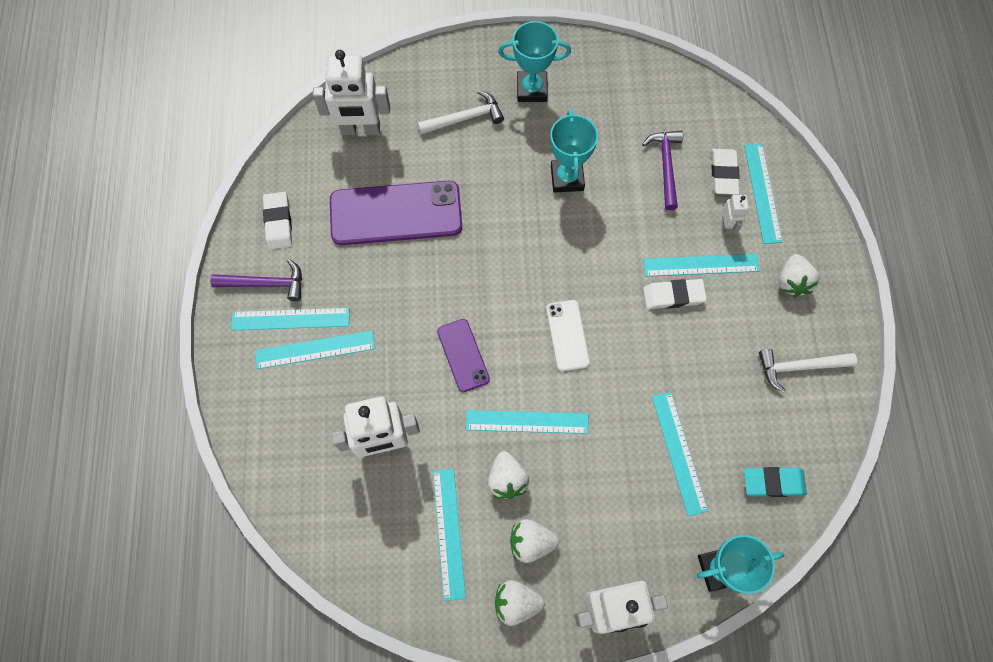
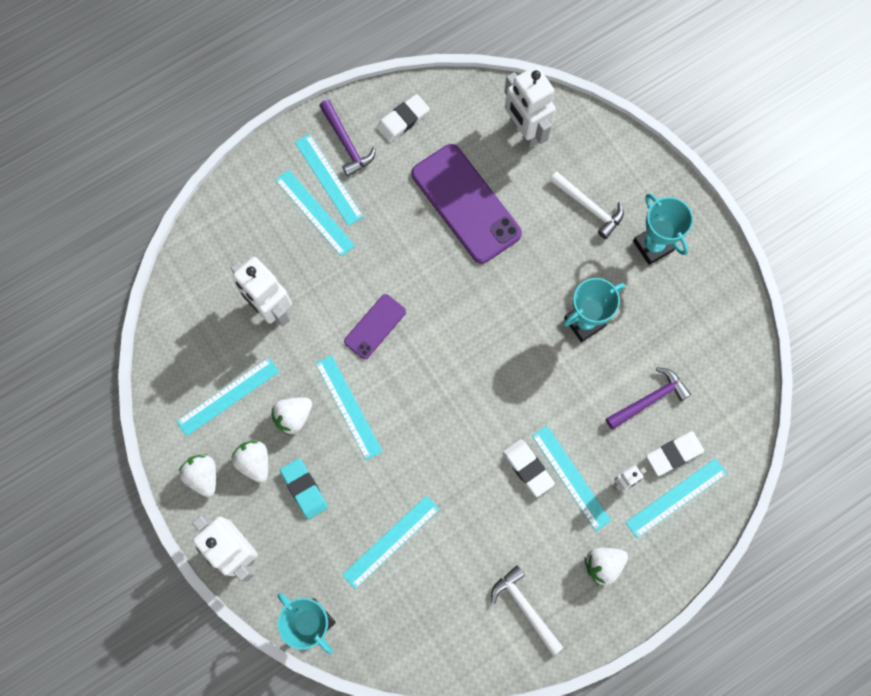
camera: 60 degrees right, 5 degrees up
white phone [546,300,590,371] -> none
turquoise eraser [744,467,807,497] -> turquoise eraser moved to [280,458,328,520]

